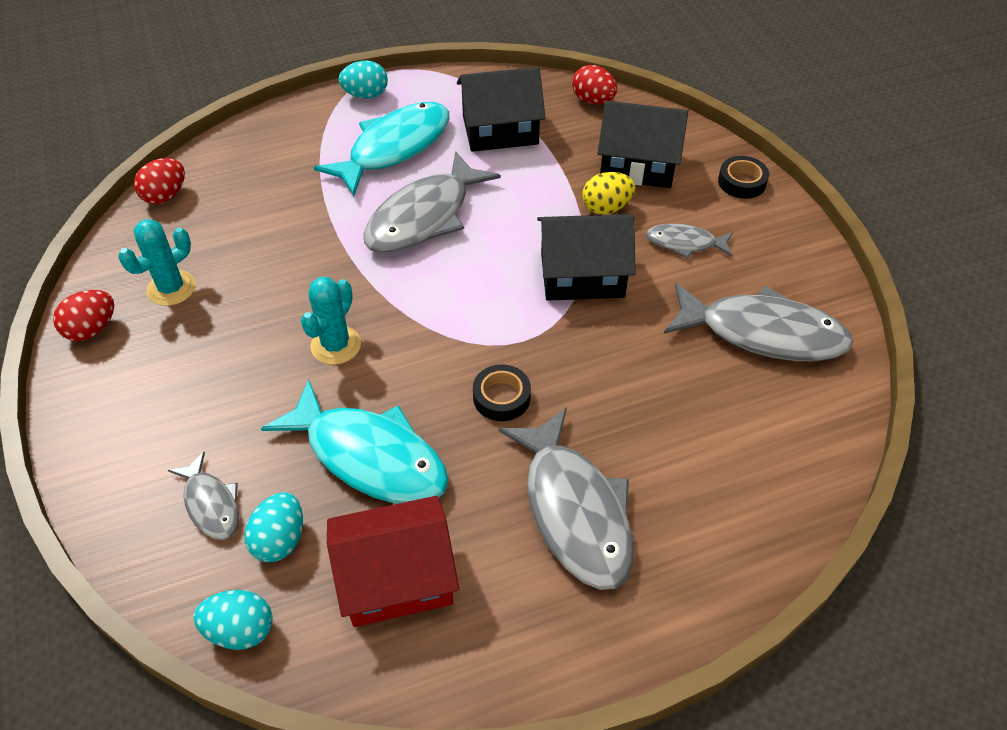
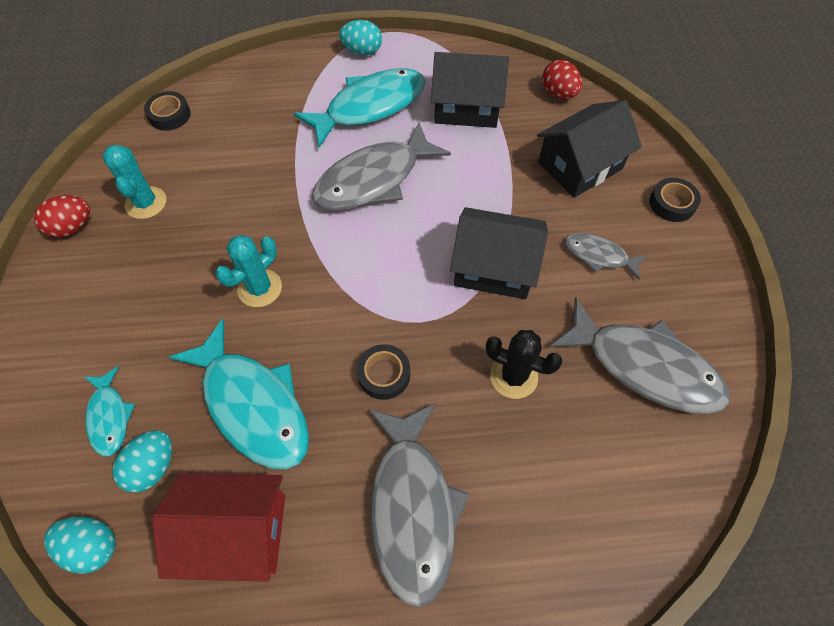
camera: 15 degrees right, 10 degrees up
turquoise cactus [118,219,196,306] -> turquoise cactus turned 75 degrees counterclockwise [102,145,166,219]
red egg [134,158,185,204] -> black tape [144,91,191,131]
grey fish [168,452,239,540] -> turquoise fish [85,366,135,457]
yellow egg [582,172,635,214] -> none
black house [598,101,688,188] -> black house turned 60 degrees counterclockwise [537,100,642,198]
none -> black cactus [486,330,562,399]

